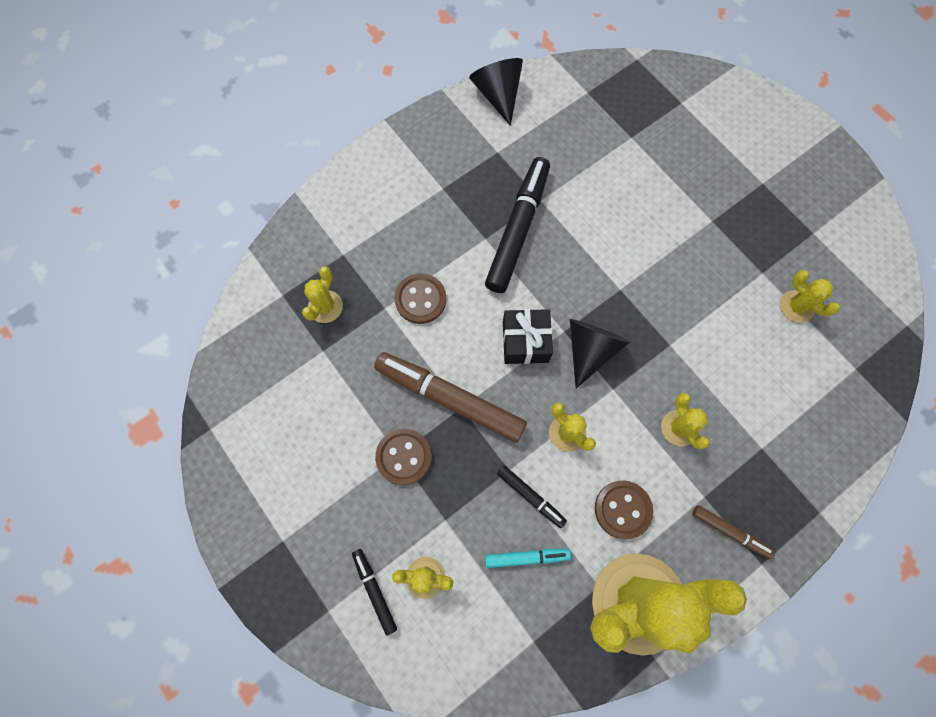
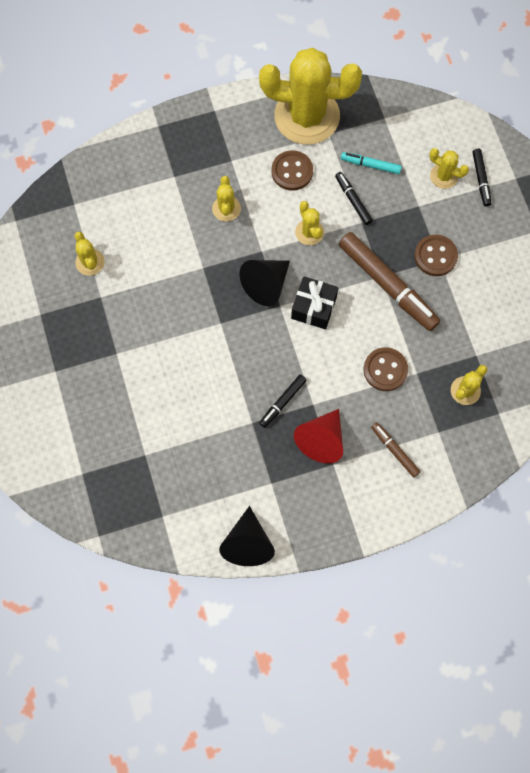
camera: 160 degrees left, 0 degrees up
black marker [485,157,550,293] -> black marker [259,375,307,428], size x0.49
brown marker [692,505,775,559] -> brown marker moved to [371,422,420,477]
none -> red cone [294,409,343,463]

